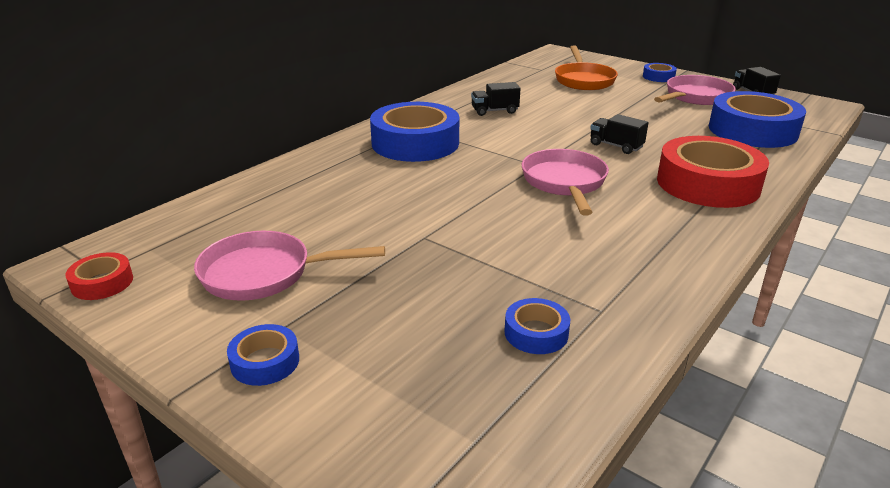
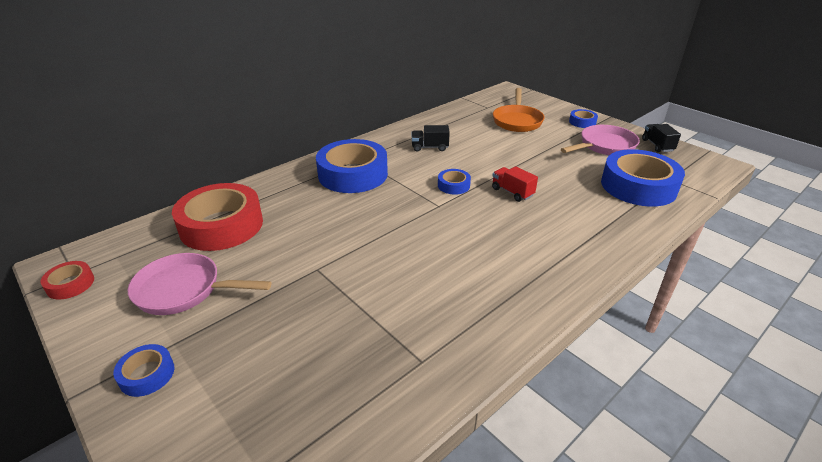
camera: 10 degrees right, 5 degrees up
blue tape [504,298,570,354] -> blue tape moved to [438,169,471,195]
pink pan [522,149,609,215] -> none
black truck [590,114,649,154] -> red truck [492,166,538,202]
red tape [657,136,769,208] -> red tape moved to [172,183,263,251]

